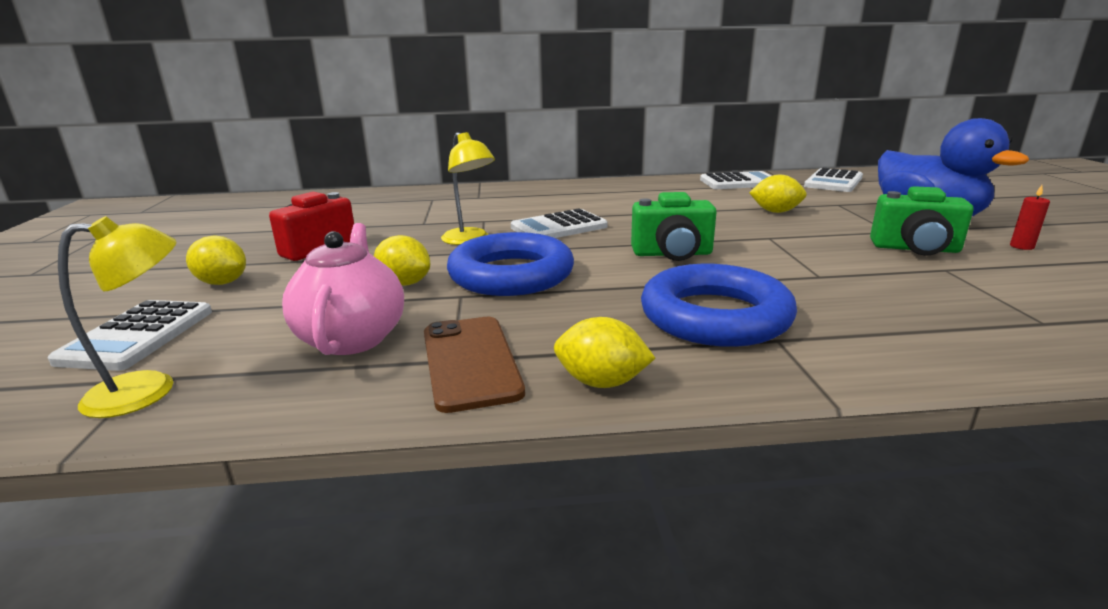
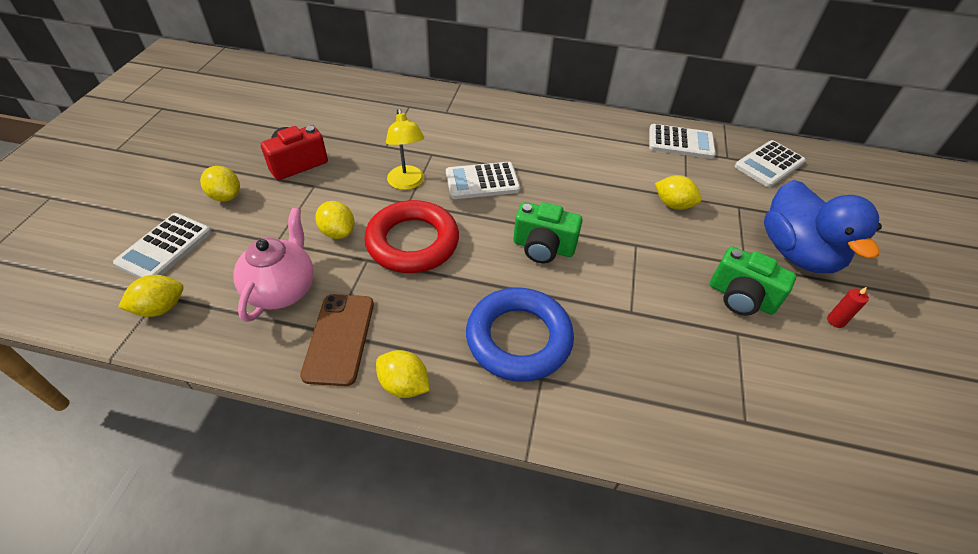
camera: 15 degrees right, 25 degrees up
yellow lamp [58,216,177,418] -> yellow lemon [118,275,183,317]
blue ring [447,232,574,296] -> red ring [364,200,459,273]

